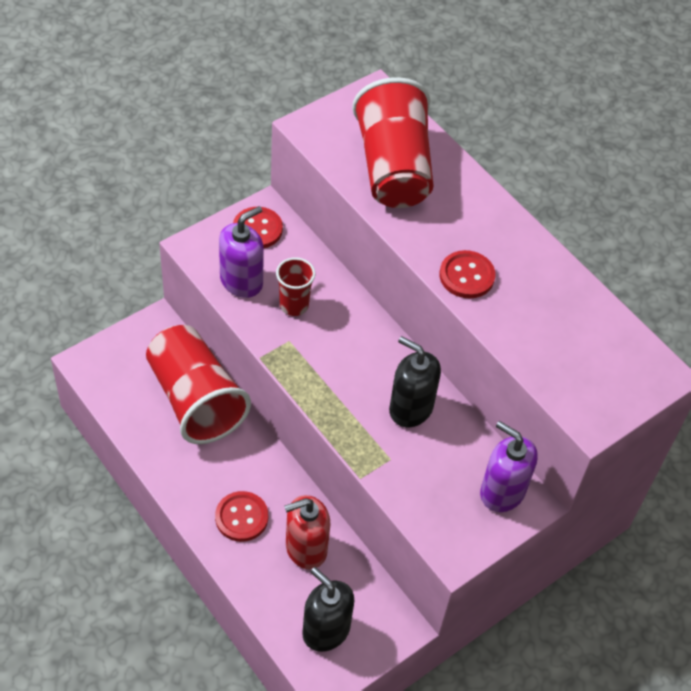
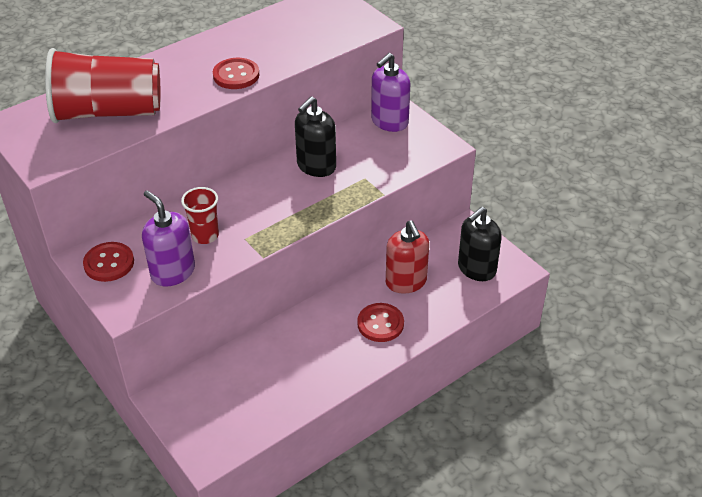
camera: 85 degrees left, 10 degrees down
red cup [146,325,251,444] -> none

